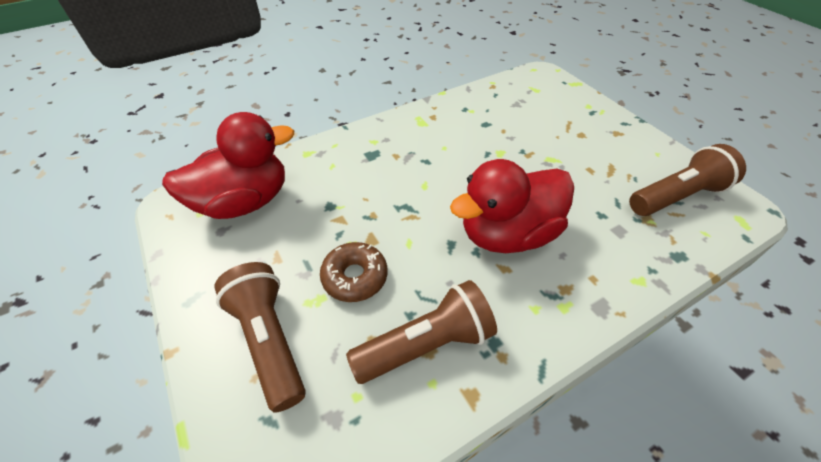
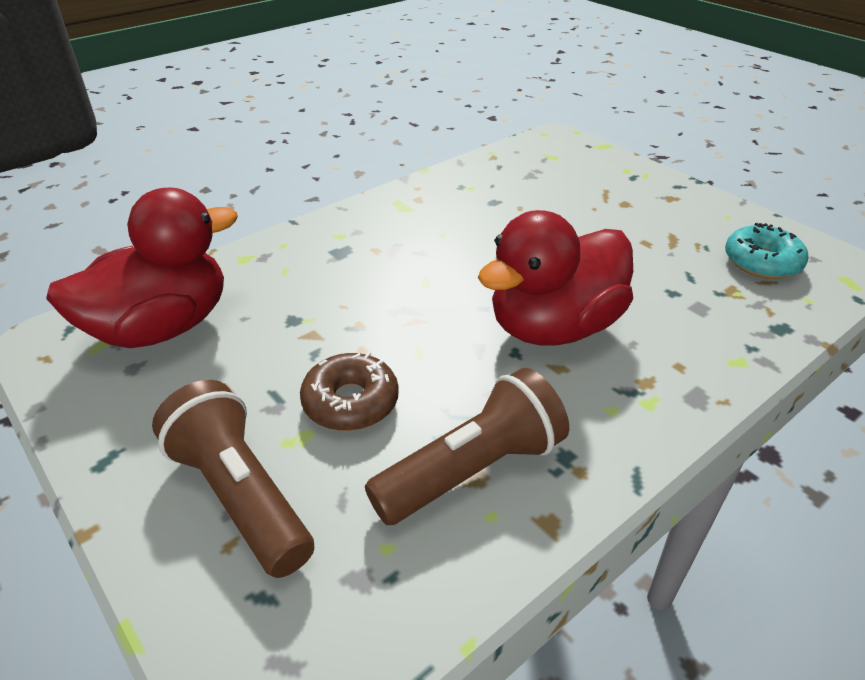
camera: 10 degrees left, 10 degrees down
brown flashlight [629,144,746,216] -> turquoise donut [725,223,808,279]

